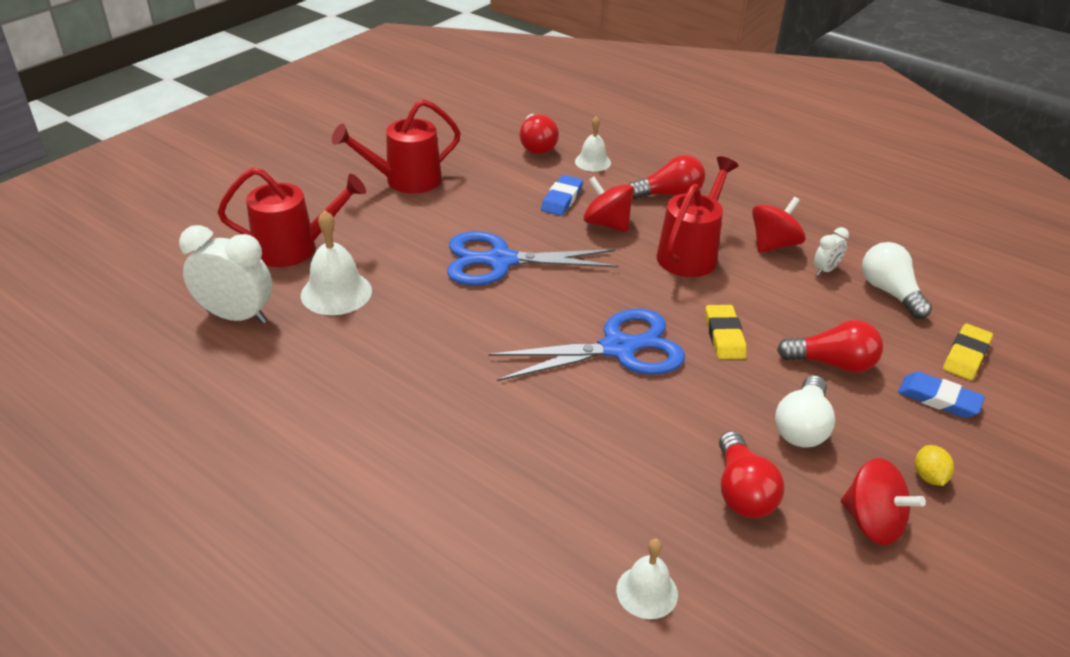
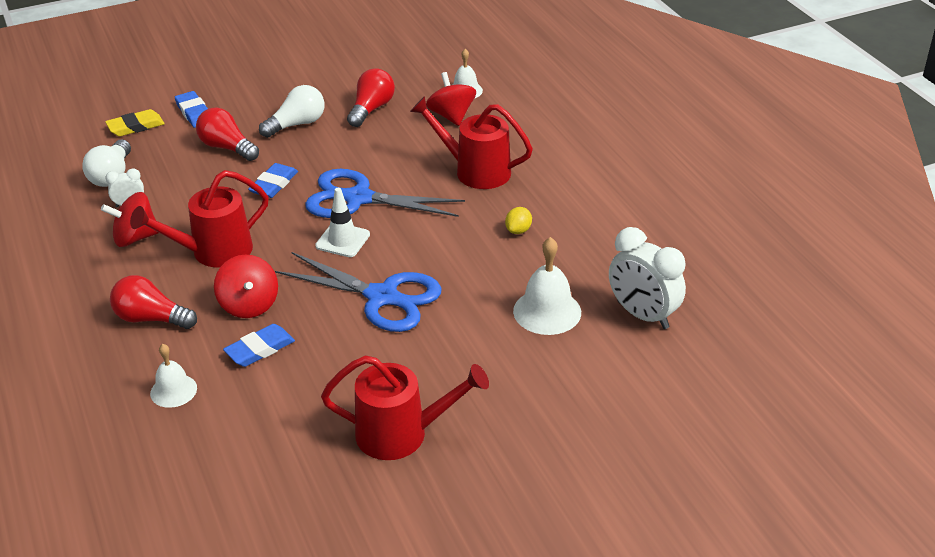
camera: 150 degrees left, 0 degrees up
red watering can [217,168,366,267] -> red watering can moved to [410,96,533,189]
red light bulb [519,114,559,154] -> none
yellow eraser [706,305,747,359] -> blue eraser [248,163,298,198]
red spinning top [841,458,926,545] -> red spinning top moved to [426,72,476,126]
yellow lemon [915,445,954,486] -> yellow lemon moved to [505,207,532,234]
none -> white traffic cone [315,188,370,257]

